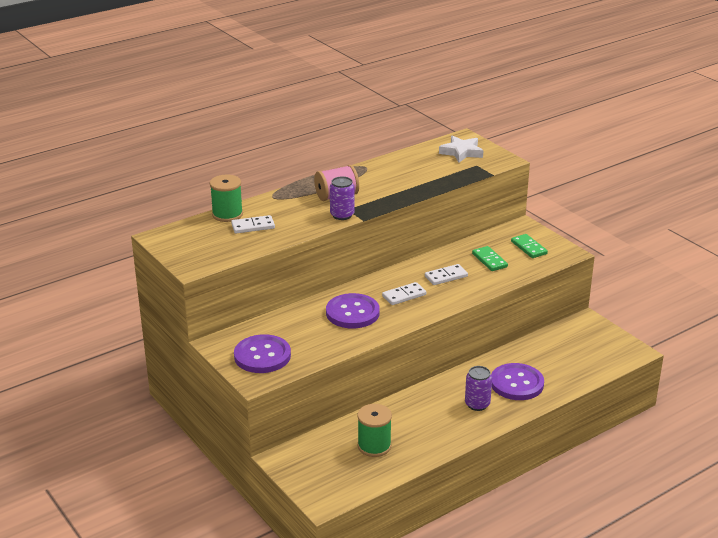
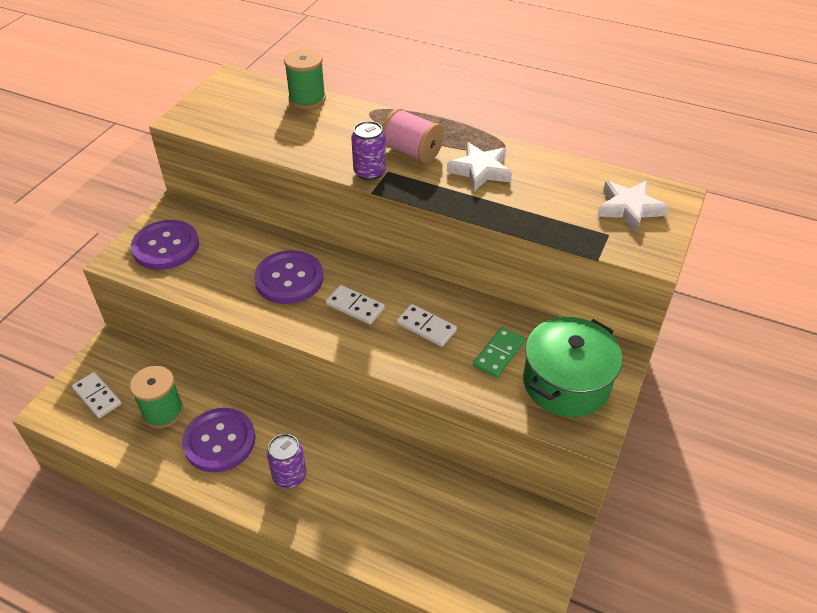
camera: 60 degrees right, 15 degrees up
white domino [231,215,275,233] -> white domino moved to [72,372,122,418]
purple button [491,363,544,400] -> purple button moved to [182,408,255,472]
green domino [511,234,548,258] -> green pot [523,317,622,417]
none -> white star [447,142,512,191]

